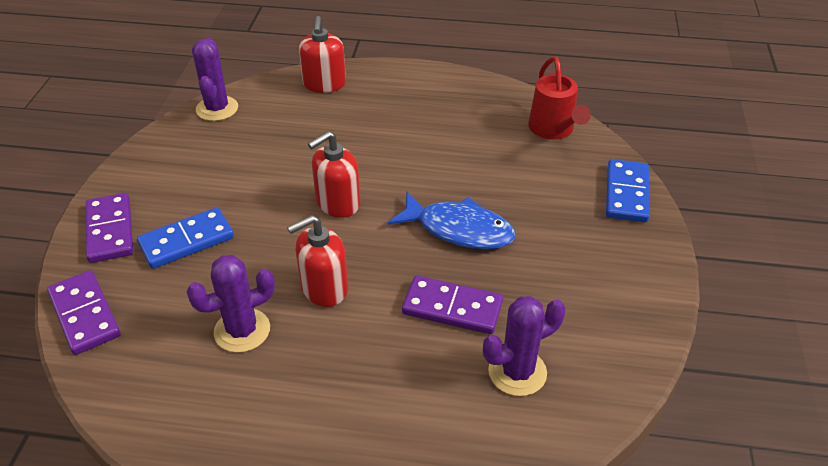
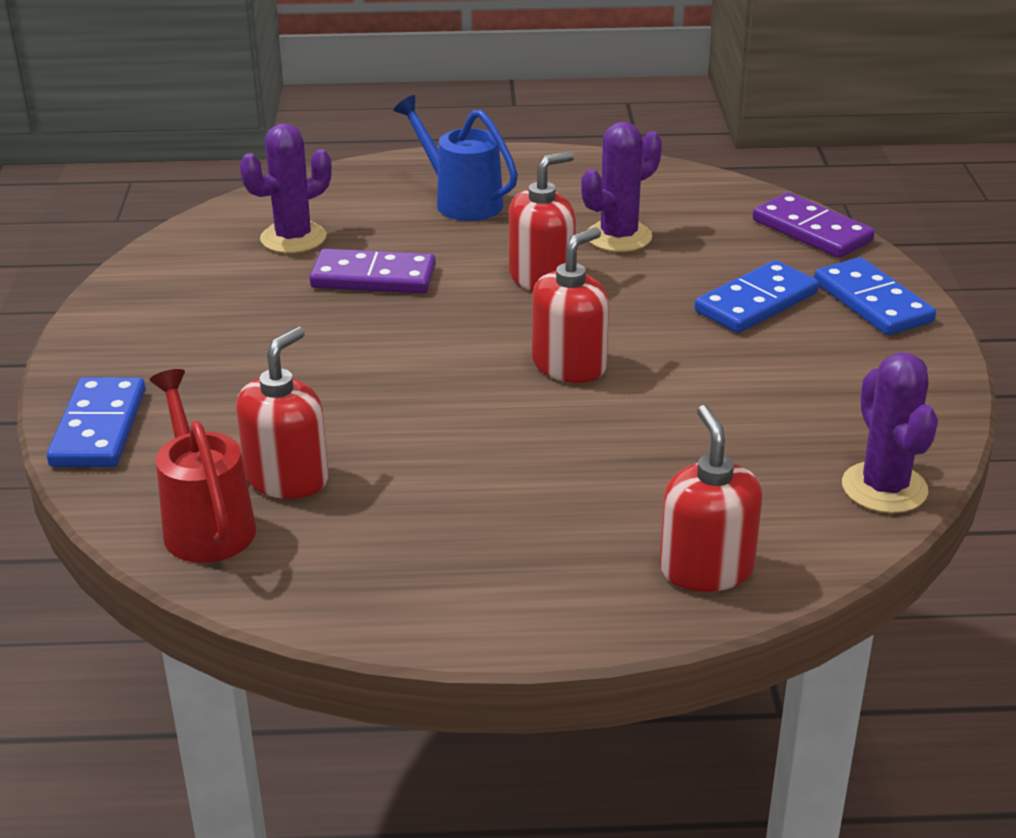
camera: 170 degrees right, 10 degrees down
purple domino [86,193,133,263] -> blue domino [814,257,936,335]
blue fish [388,192,515,249] -> none
none -> red soap dispenser [236,327,329,499]
none -> blue watering can [393,95,518,221]

